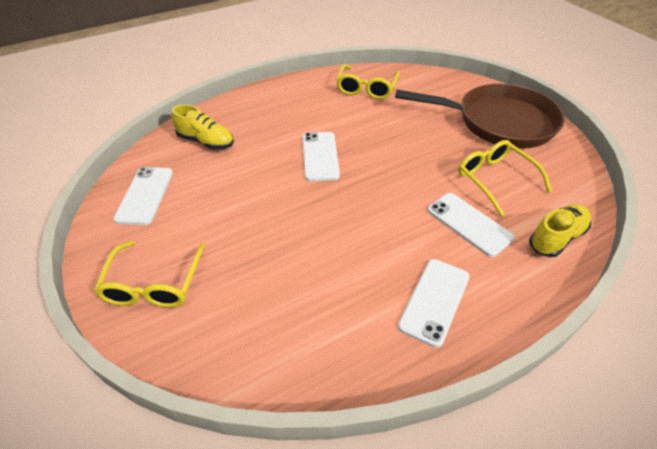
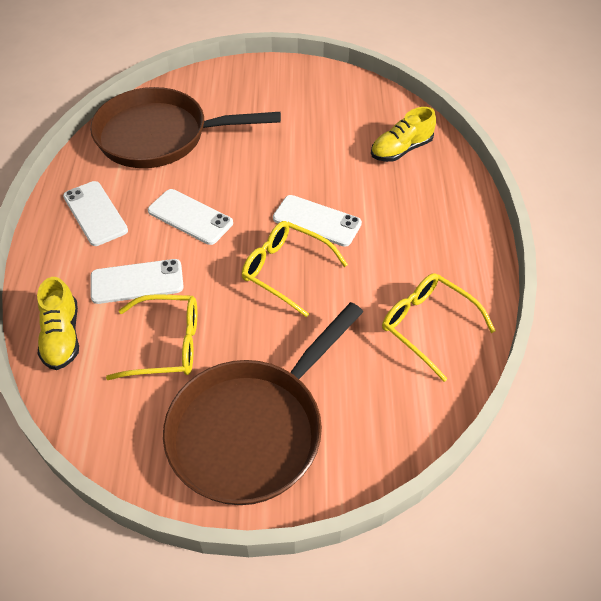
camera: 120 degrees right, 5 degrees up
yellow glasses [94,241,205,308] -> yellow glasses moved to [242,221,348,317]
white phone [113,167,173,225] -> white phone moved to [148,189,233,245]
none -> brown pan [90,87,281,168]

